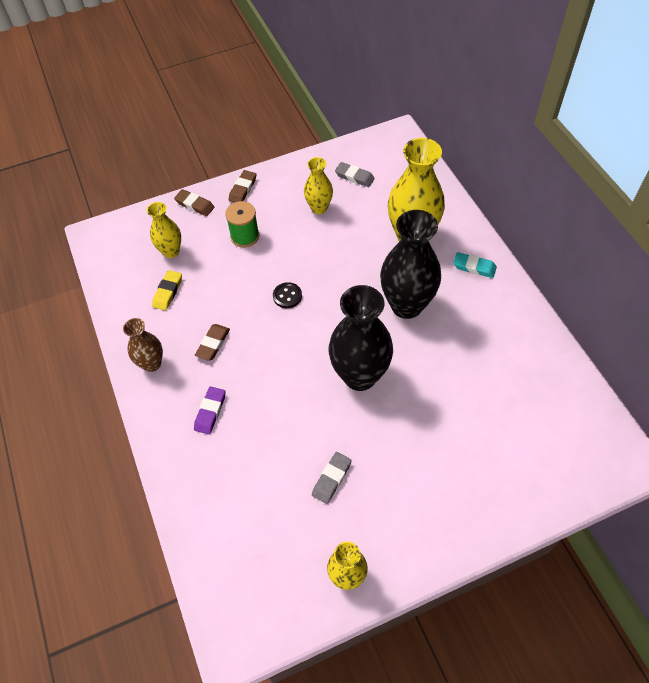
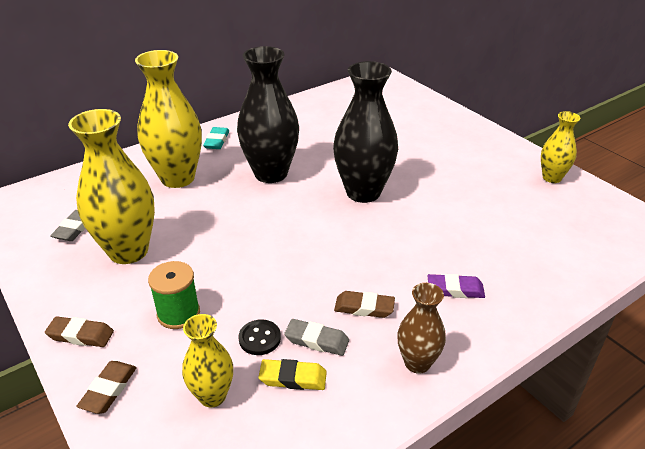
camera: 105 degrees left, 20 degrees down
black button [273,282,302,308] -> black button moved to [238,319,281,355]
yellow vase [304,157,333,214] -> yellow vase [68,109,155,264], size x1.83
grey eraser [312,452,352,504] -> grey eraser moved to [284,319,349,356]

